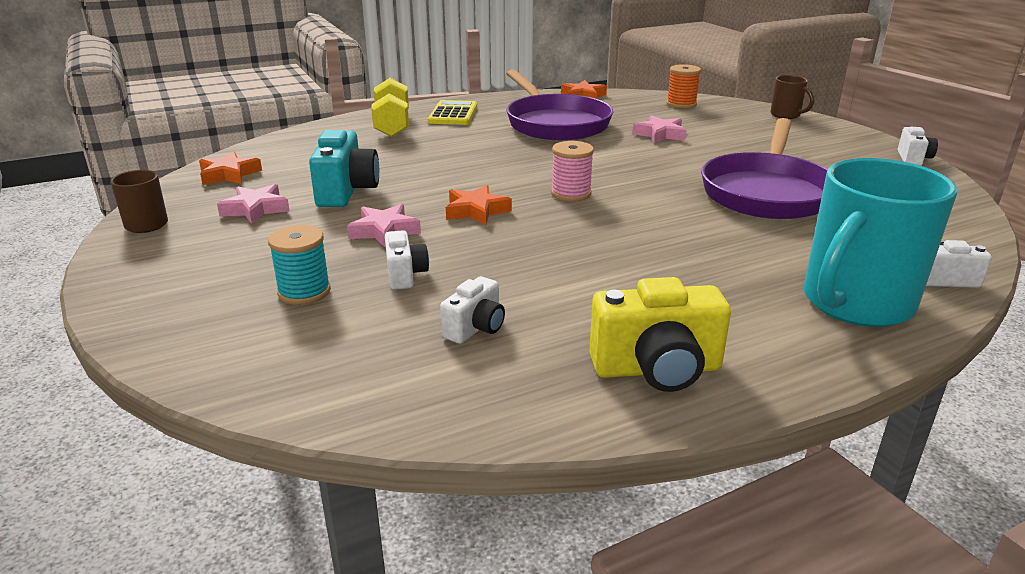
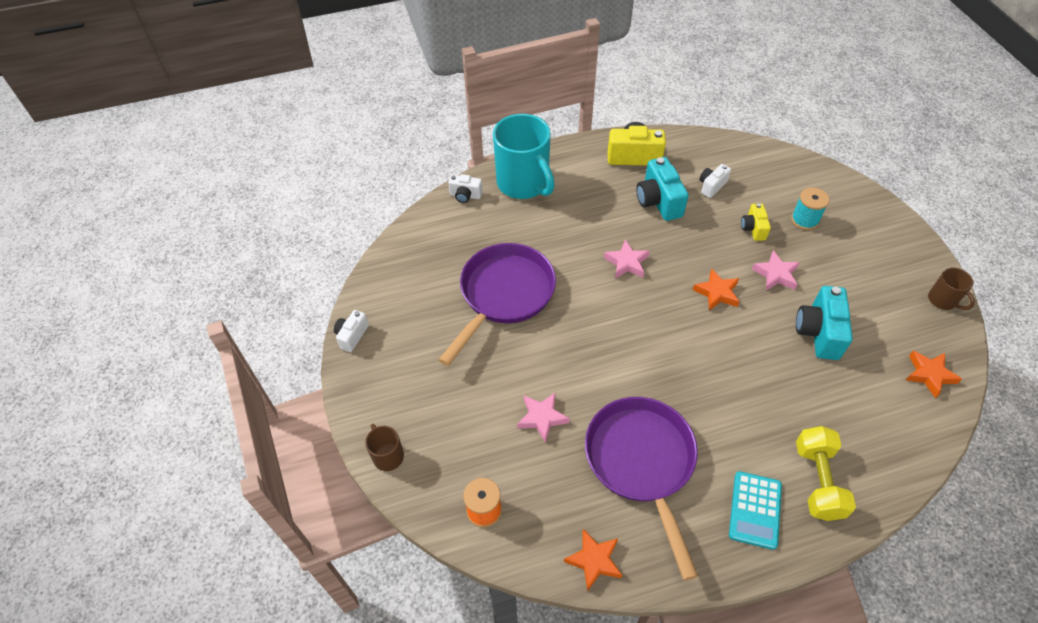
camera: 170 degrees left, 25 degrees up
pink star [217,184,290,224] -> pink star moved to [604,239,650,278]
white camera [385,230,429,290] -> yellow camera [741,203,771,241]
yellow calculator [428,100,477,125] -> turquoise calculator [729,471,782,550]
pink spool [551,141,594,201] -> none
turquoise mug [804,158,957,327] -> turquoise mug turned 90 degrees clockwise [493,114,555,199]
none -> turquoise camera [636,157,689,221]

